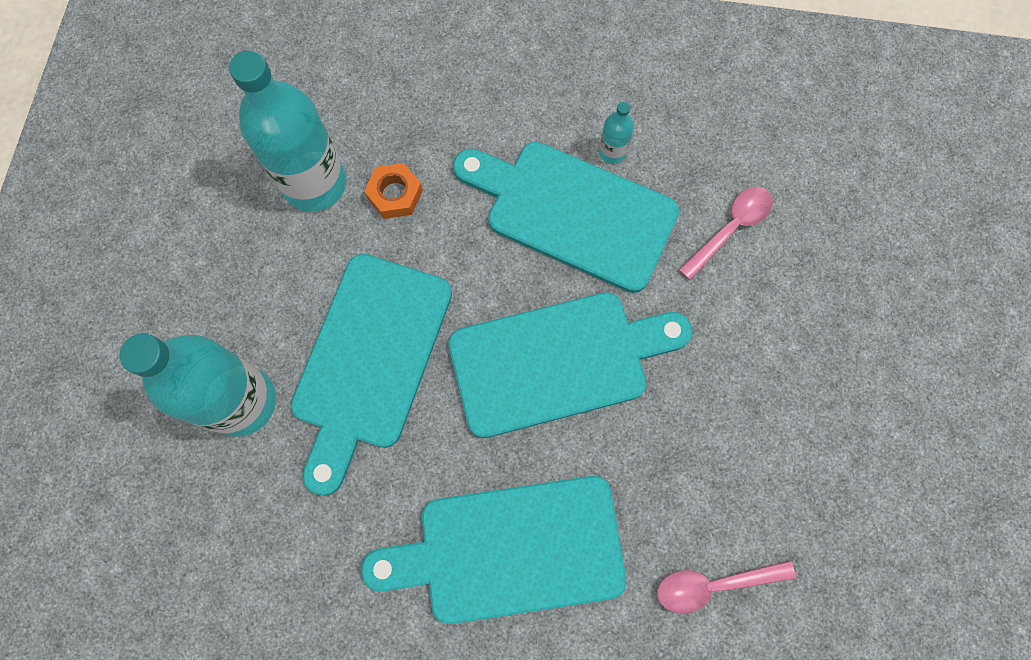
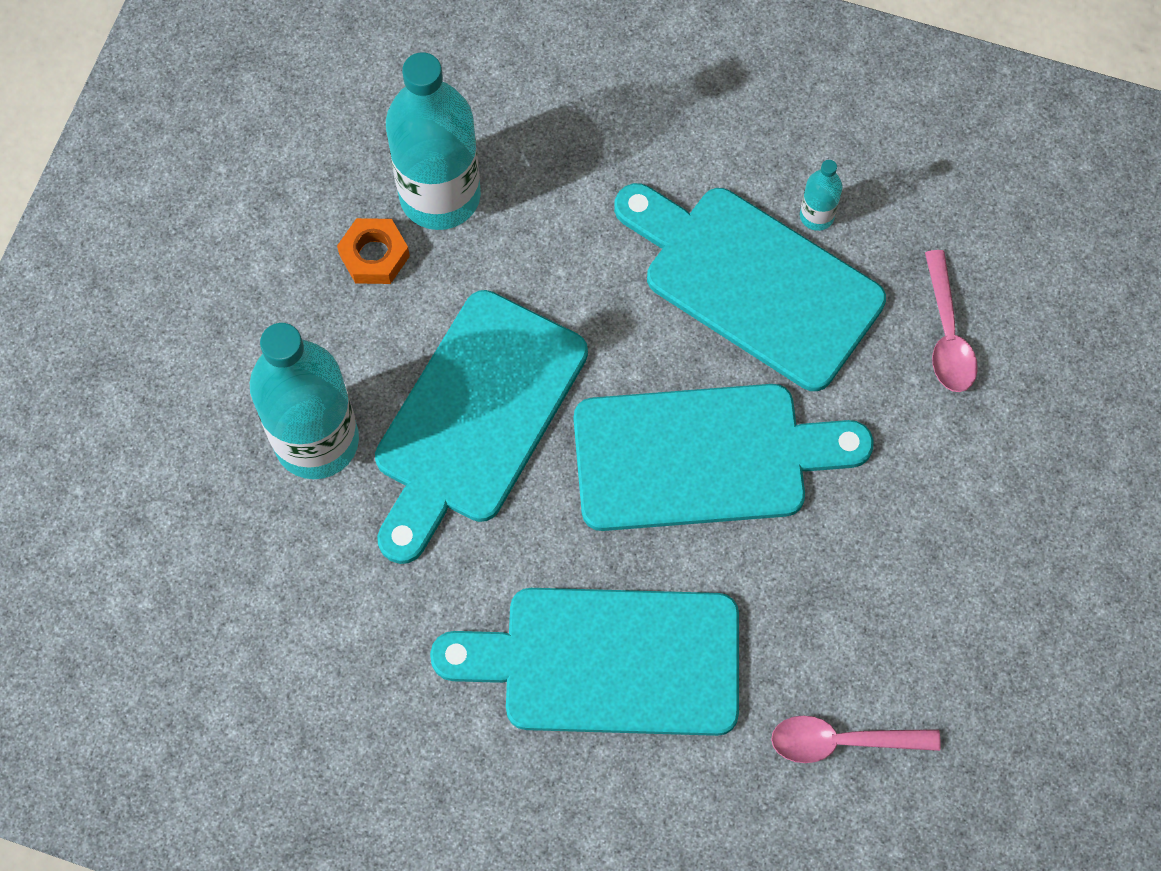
camera: 10 degrees right, 5 degrees down
orange nut [364,163,423,219] -> orange nut moved to [337,218,410,284]
pink spoon [679,187,773,280] -> pink spoon turned 120 degrees clockwise [925,250,978,392]

